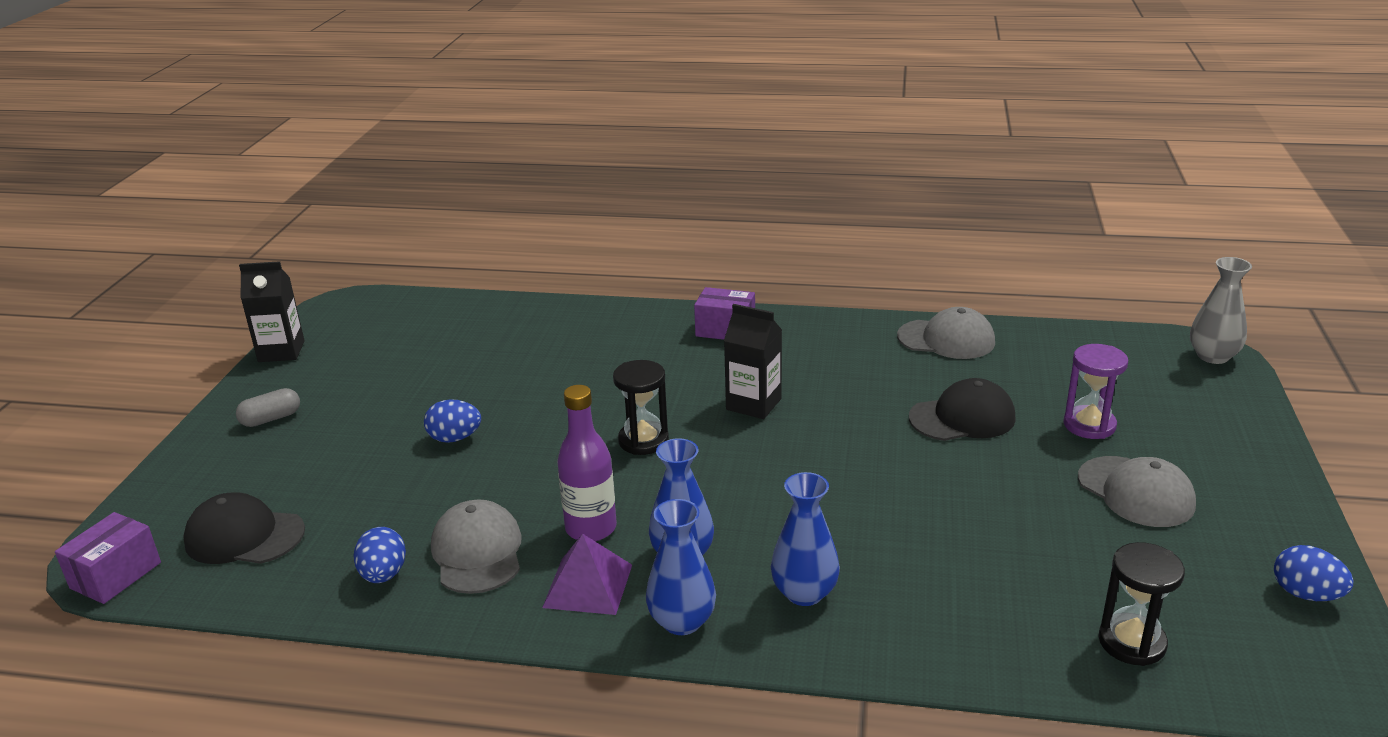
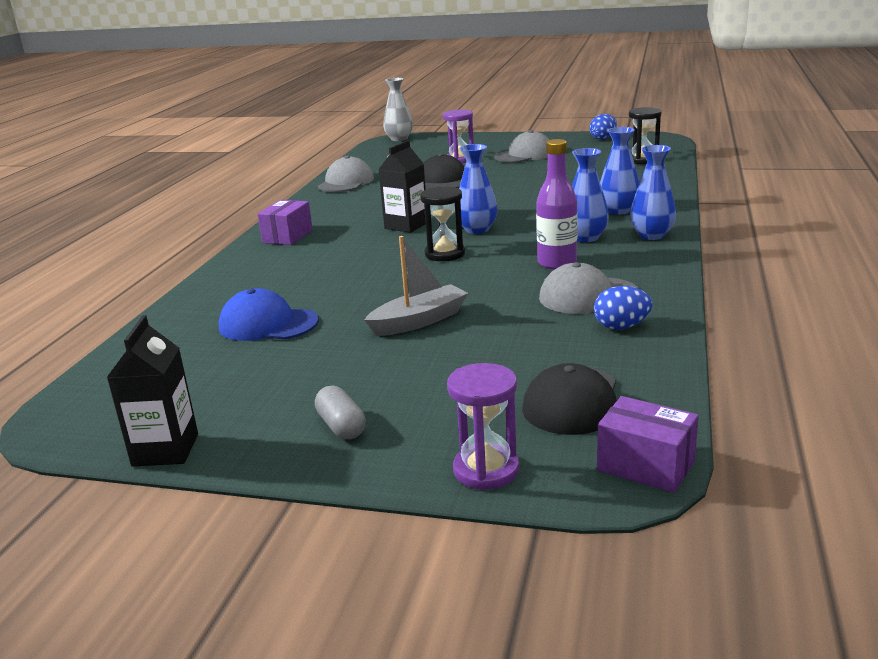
camera: 85 degrees left, 5 degrees down
blue egg [424,399,481,443] -> grey boat [364,236,468,336]
purple pyramid [542,534,632,615] -> none
none -> blue cap [219,288,319,341]
none -> purple hourglass [447,363,519,490]
none -> blue vase [459,144,498,234]

